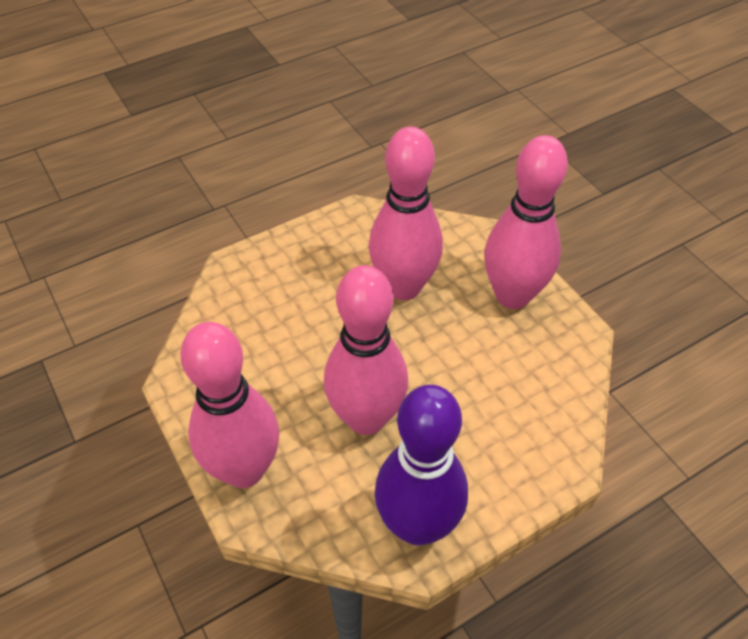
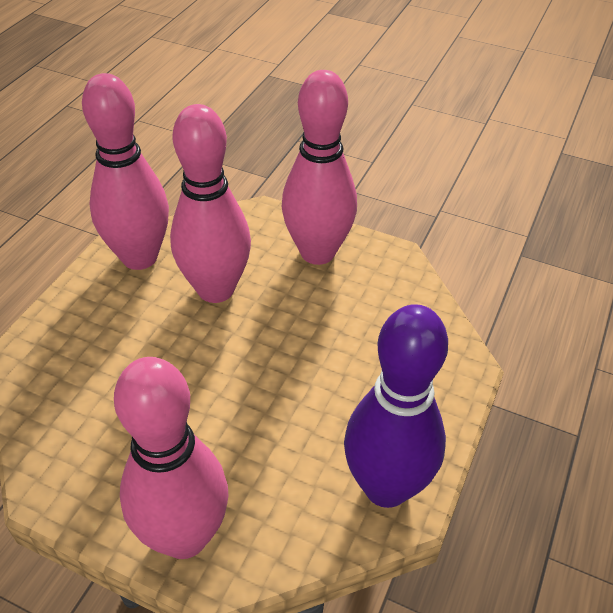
camera: 35 degrees left, 5 degrees down
pink bowling pin [324,265,408,435] -> pink bowling pin moved to [82,73,169,270]

